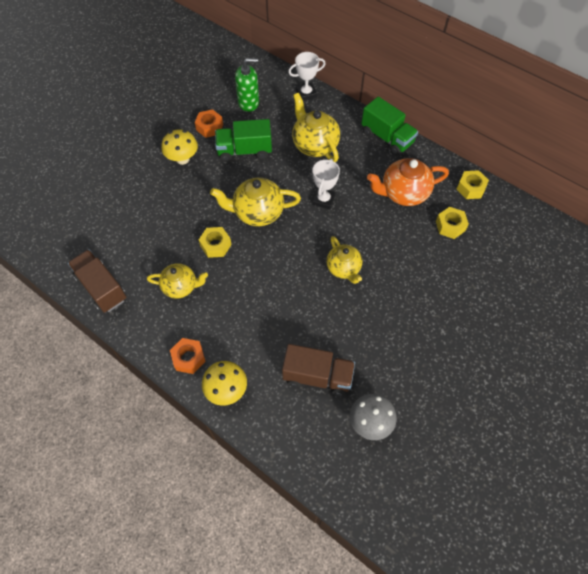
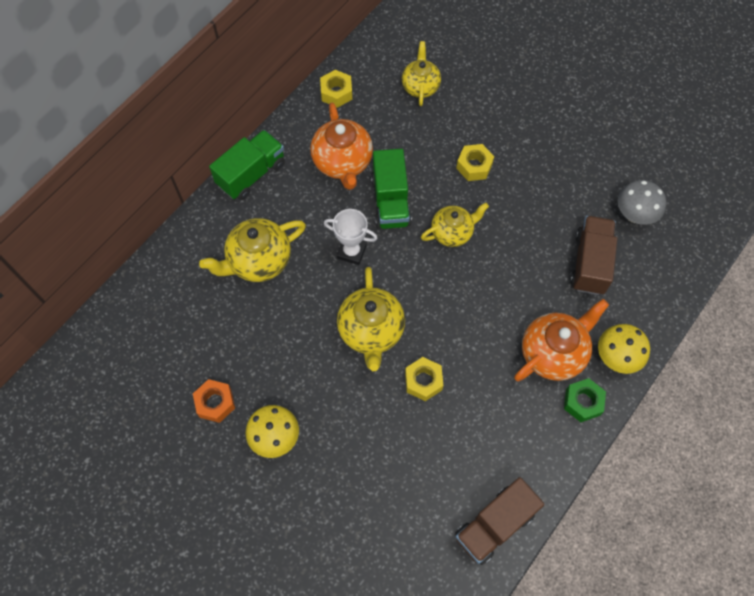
camera: 90 degrees left, 5 degrees up
yellow teapot [147,263,208,299] -> yellow teapot moved to [401,41,441,106]
orange nut [170,338,206,374] -> green nut [564,378,606,422]
green truck [215,119,272,162] -> green truck moved to [371,149,412,229]
green soap dispenser [235,58,259,112] -> none
white trophy [288,52,326,101] -> none
yellow nut [436,207,469,239] -> yellow nut moved to [456,144,494,181]
none -> orange teapot [514,299,609,382]

